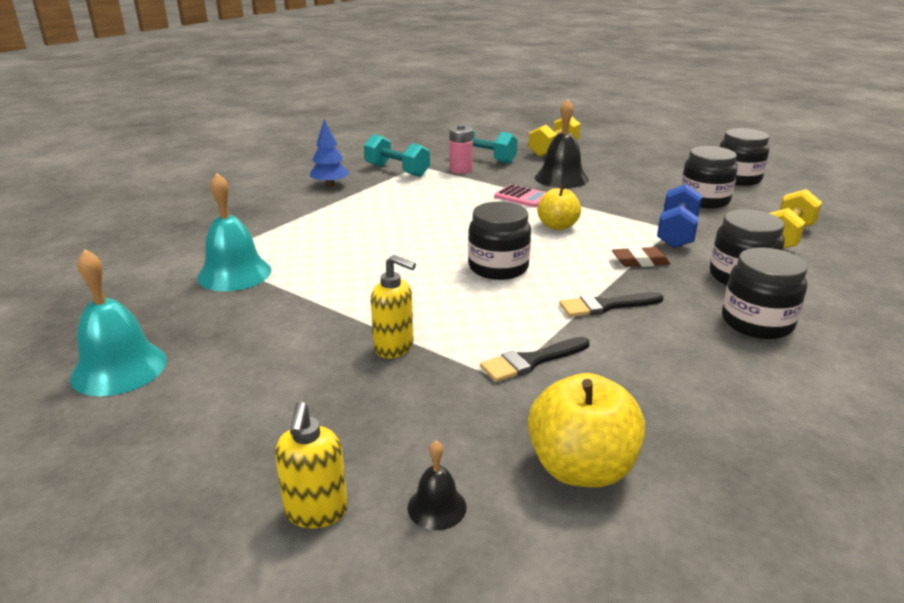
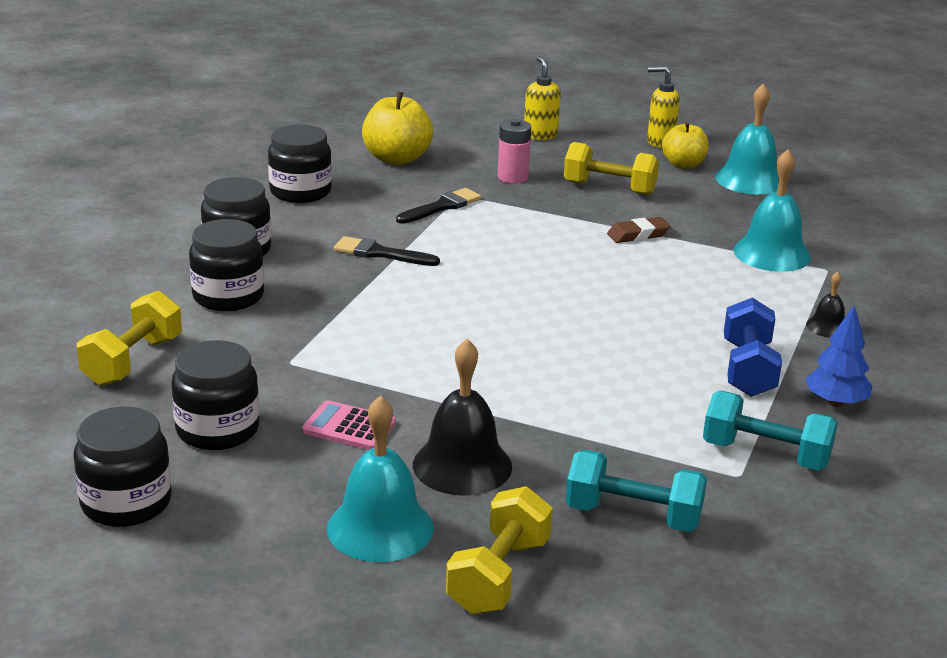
camera: 165 degrees right, 0 degrees up
yellow soap dispenser [371,255,416,358] -> yellow soap dispenser moved to [647,66,680,148]
black bell [408,441,467,530] -> black bell moved to [806,272,845,338]
pink battery [449,125,473,174] -> pink battery moved to [498,119,531,184]
black jar [468,202,531,280] -> black jar moved to [268,124,332,203]
pink calculator [494,184,547,207] -> pink calculator moved to [302,400,396,450]
yellow apple [537,185,581,230] -> yellow apple moved to [662,122,709,169]
black brush [559,292,664,317] -> black brush turned 135 degrees counterclockwise [334,236,440,266]
brown eraser [612,247,671,267] -> brown eraser moved to [607,217,671,243]
blue dumbbell [657,184,702,248] -> blue dumbbell moved to [724,298,782,397]
none -> turquoise bell [327,395,433,562]
none -> yellow dumbbell [564,142,659,196]

